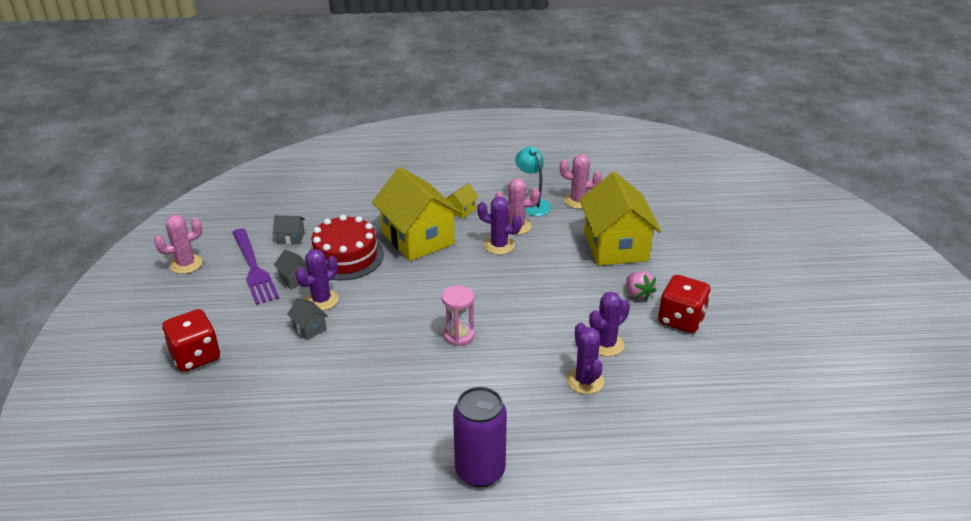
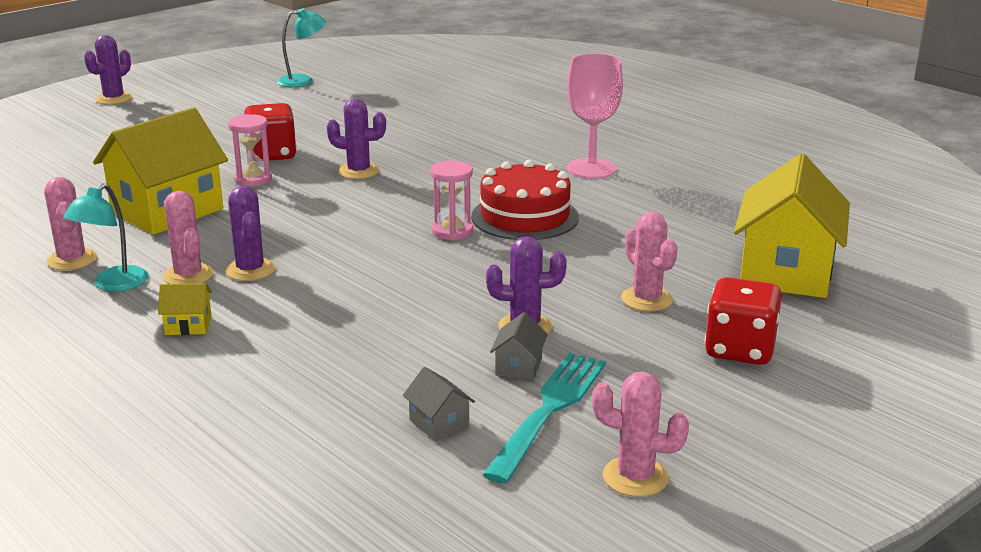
camera: 130 degrees left, 10 degrees down
purple fork [232,228,279,305] -> turquoise fork [483,353,606,484]
grey house [287,298,328,340] -> none
red cake [311,215,384,280] -> red cake moved to [471,160,579,240]
yellow house [372,167,461,261] -> yellow house moved to [734,154,850,298]
purple can [453,387,507,487] -> pink goblet [567,53,623,179]
purple cactus [567,323,604,394] -> purple cactus moved to [84,35,132,105]
pink strawberry [626,271,657,301] -> pink hourglass [228,114,272,186]
none -> turquoise lamp [277,8,326,87]
none -> pink cactus [621,212,678,311]

